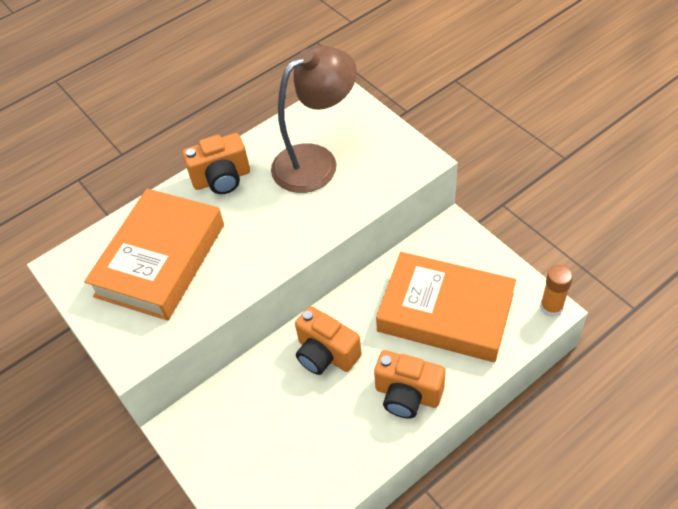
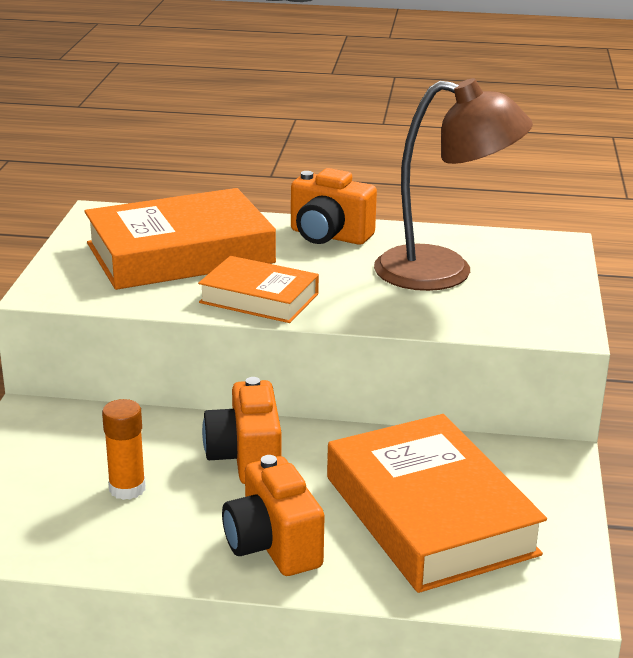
camera: 40 degrees right, 25 degrees down
orange glue stick [540,265,573,317] -> orange glue stick moved to [102,399,146,500]
none -> orange book [198,256,319,323]

